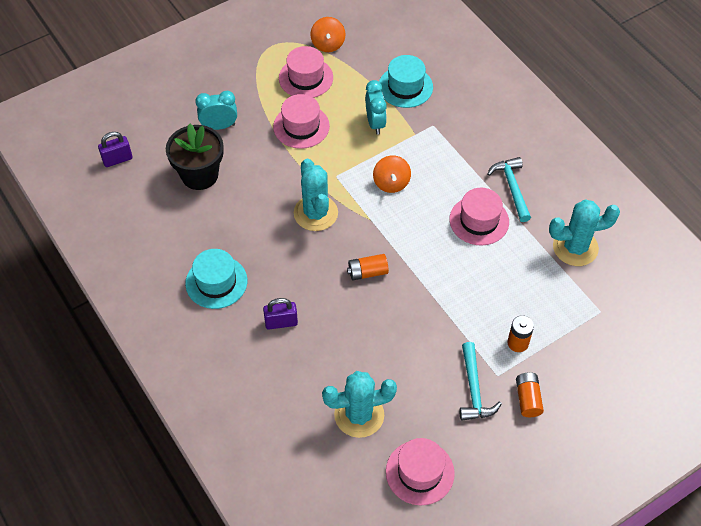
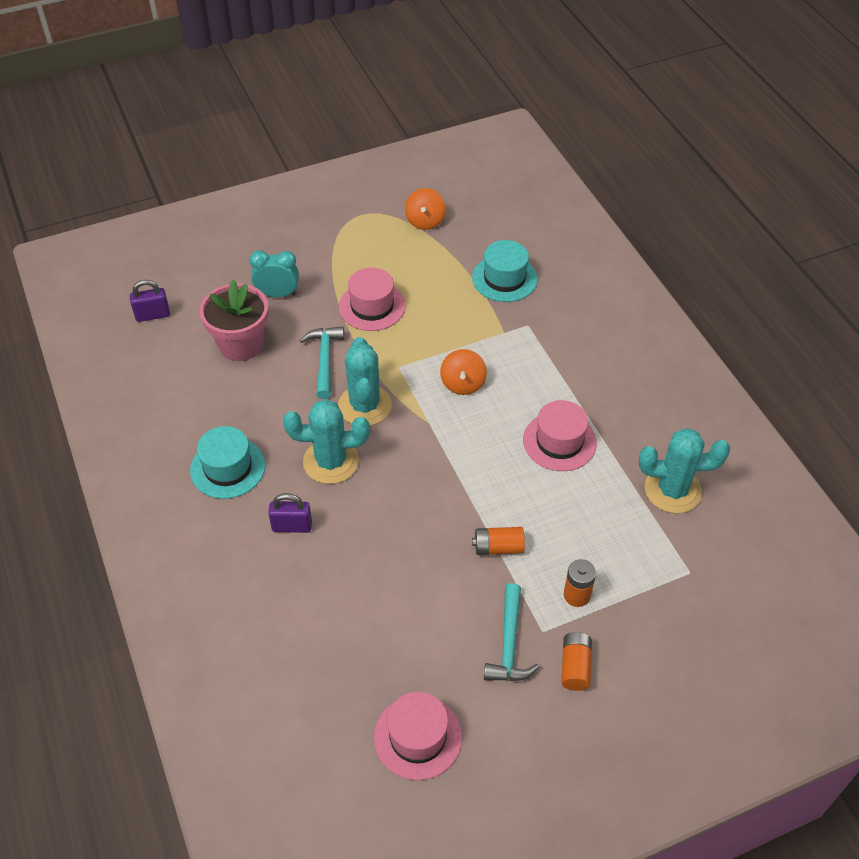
camera: 10 degrees right, 5 degrees down
black flower pot [166,124,224,190] -> pink flower pot [200,280,269,361]
pink hat [279,46,333,98] -> none
turquoise cactus [322,371,397,438] -> turquoise cactus moved to [283,399,369,484]
orange battery [347,254,389,280] -> orange battery moved to [472,527,525,555]
turquoise clock [365,80,387,135] -> none
turquoise hammer [487,157,531,222] -> turquoise hammer moved to [300,327,344,399]

